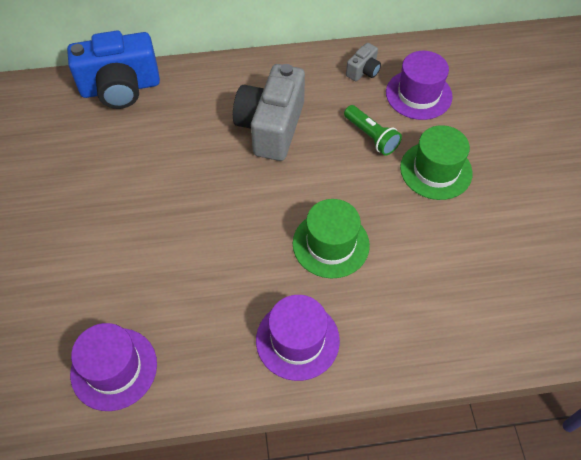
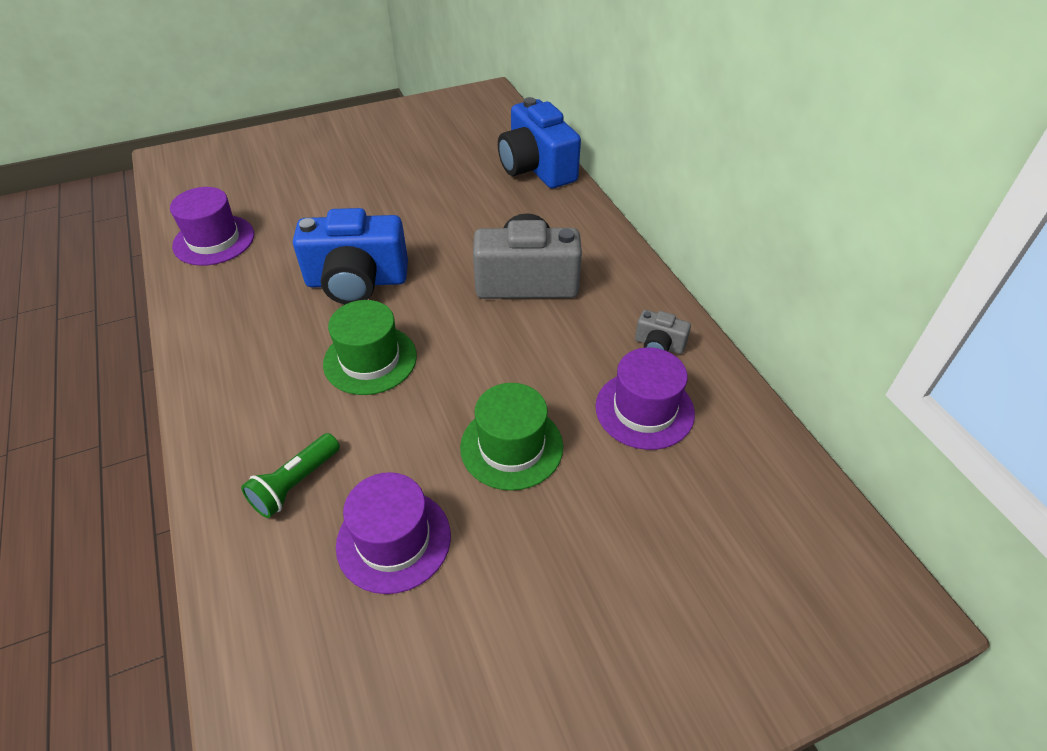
camera: 75 degrees right, 10 degrees down
purple hat [256,295,340,381] -> purple hat moved to [336,472,451,594]
green flashlight [344,105,402,156] -> green flashlight moved to [241,433,340,518]
none -> blue camera [293,208,408,304]

